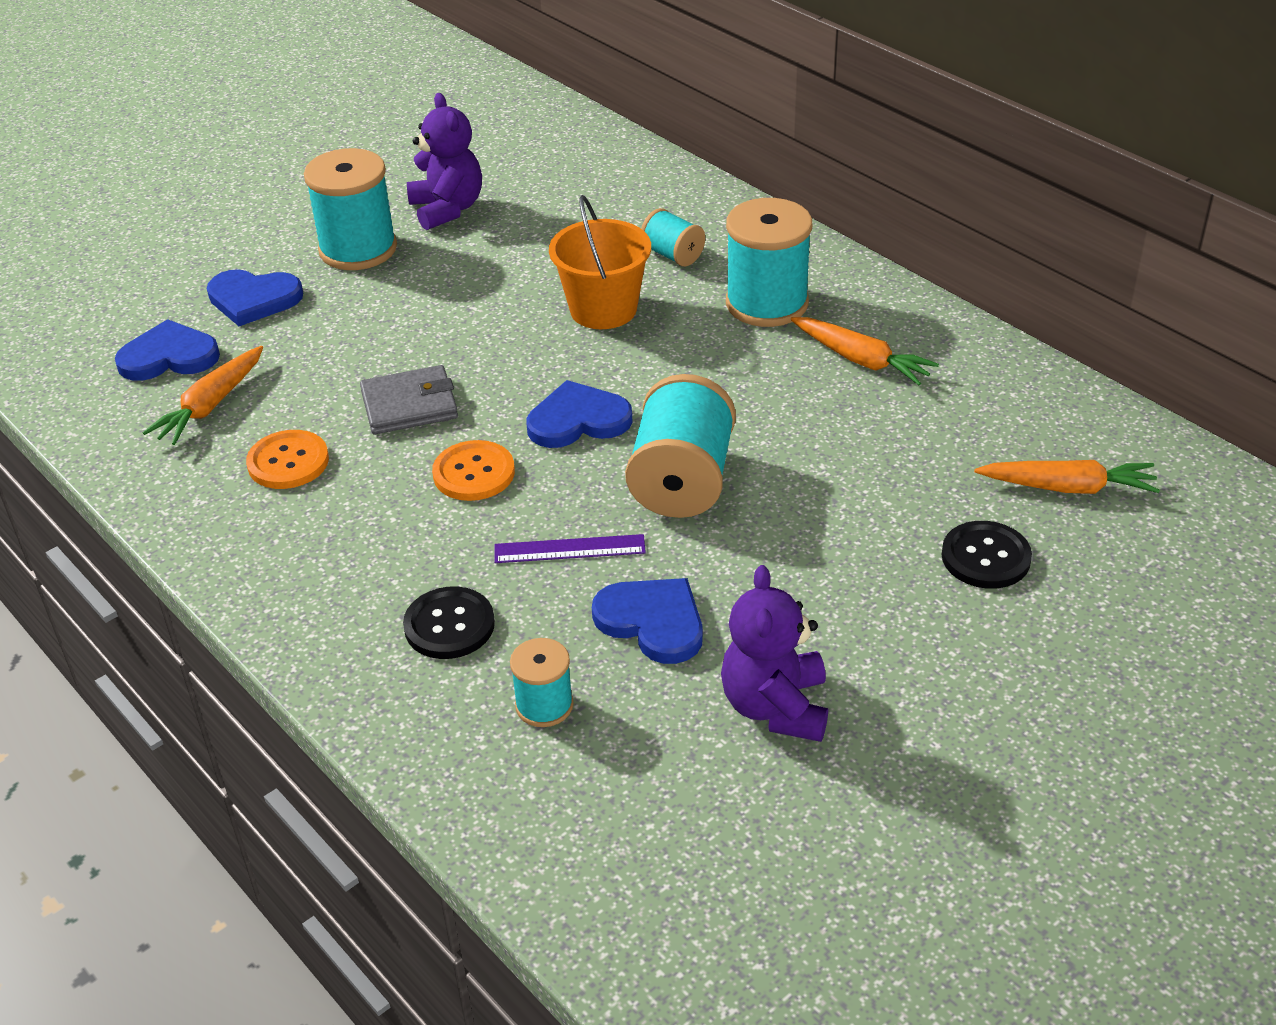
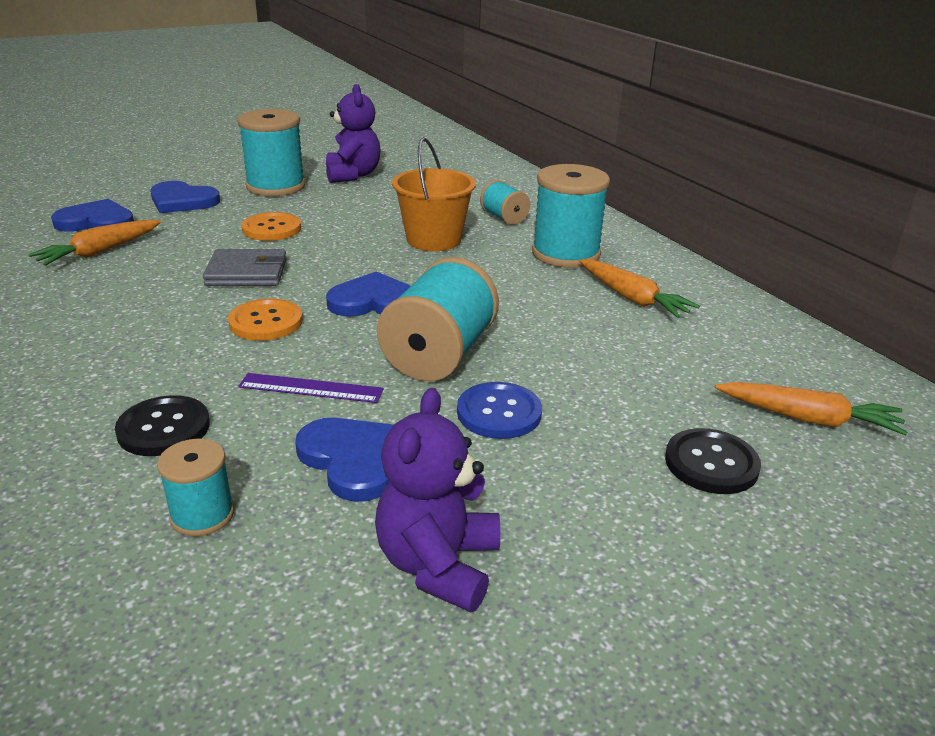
camera: 10 degrees right, 10 degrees down
orange button [246,430,329,489] -> orange button moved to [241,212,301,241]
none -> blue button [457,382,542,439]

